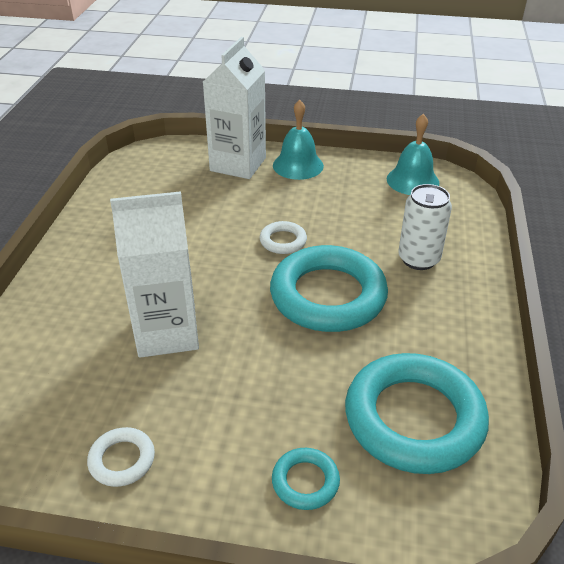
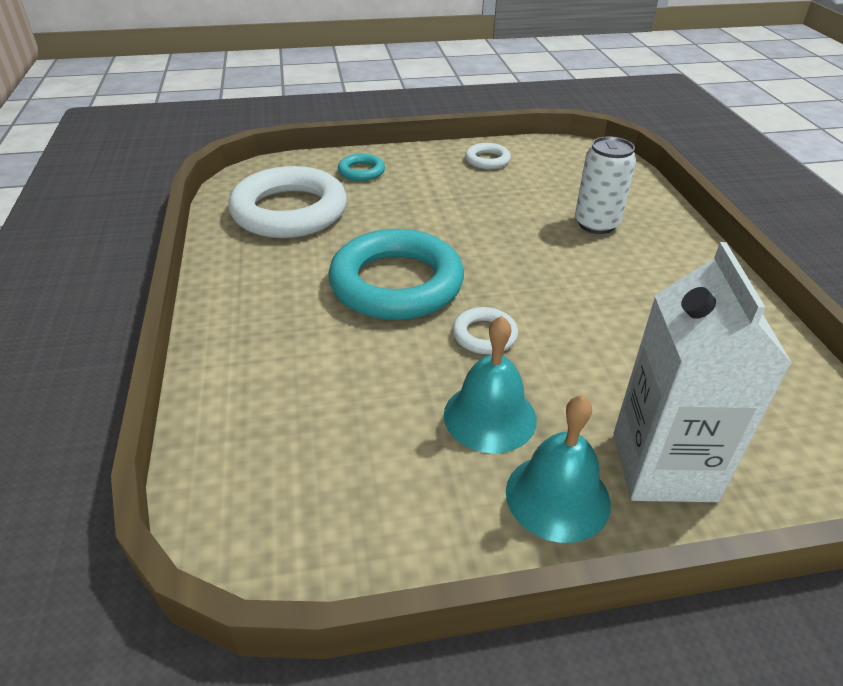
camera: 160 degrees right, 0 degrees up
white carton [110,191,199,358] -> none
turquoise ring [345,353,489,474] -> white ring [228,166,347,238]
turquoise bell [387,114,439,195] -> turquoise bell moved to [444,316,537,453]
white can [398,184,452,270] -> white can moved to [575,136,636,234]

